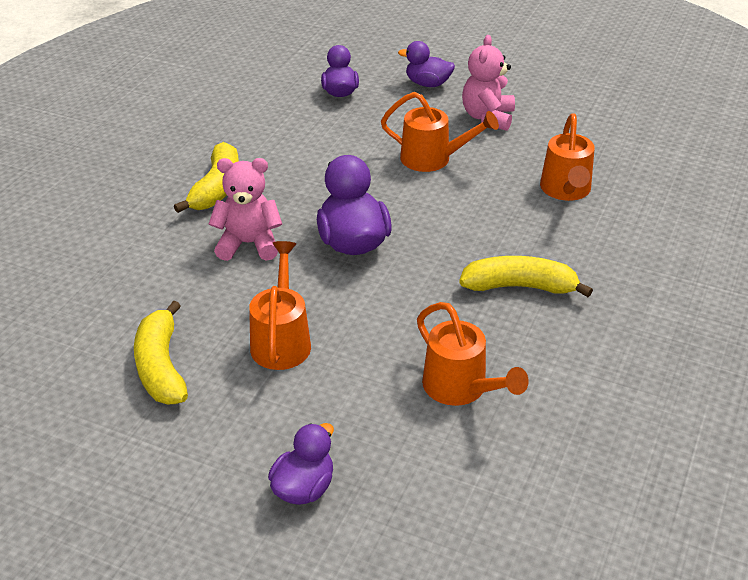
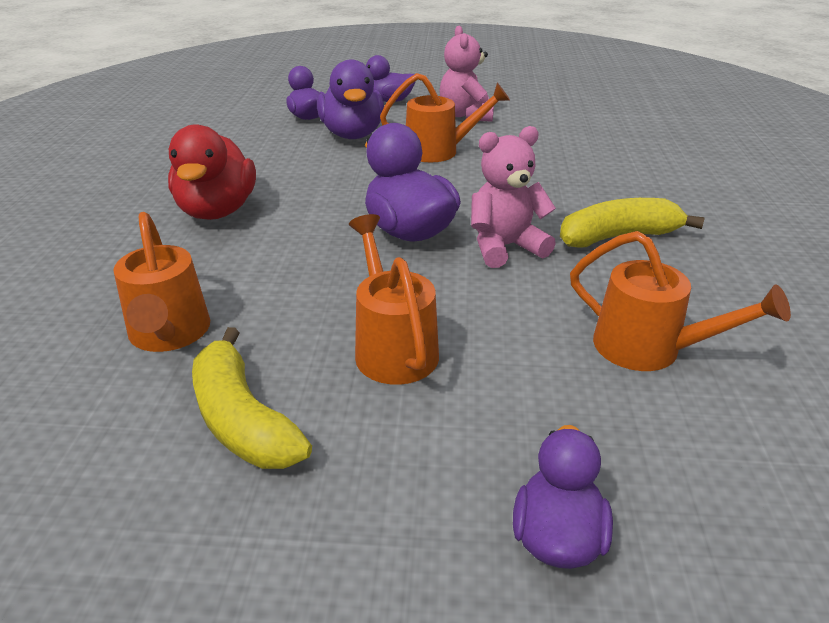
camera: 20 degrees left, 5 degrees down
yellow banana [174,142,239,213] -> red duck [168,124,256,220]
pink teddy bear [209,158,282,261] -> pink teddy bear moved to [471,126,556,268]
orange watering can [540,114,595,201] -> orange watering can moved to [113,212,210,352]
none -> purple duck [317,59,384,139]

